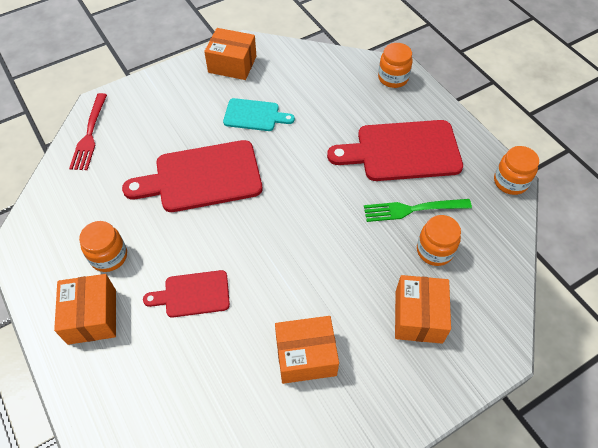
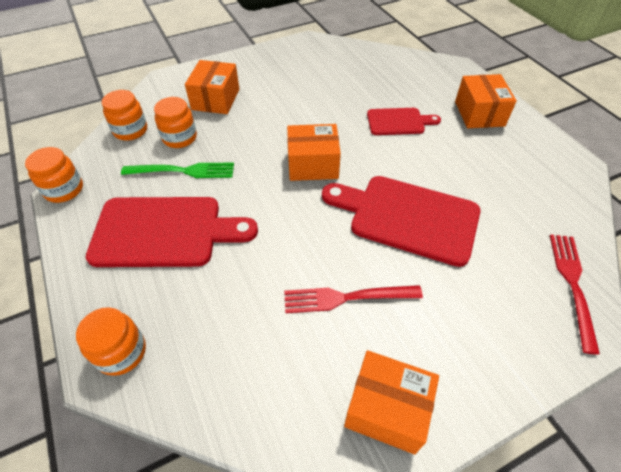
camera: 175 degrees left, 5 degrees down
orange jar [79,221,127,272] -> orange jar moved to [102,90,147,141]
red cutting board [122,140,262,212] -> red cutting board turned 150 degrees counterclockwise [322,176,481,267]
turquoise cutting board [223,98,295,131] -> red fork [284,285,423,313]
orange box [275,316,339,384] -> orange box moved to [287,124,341,181]

